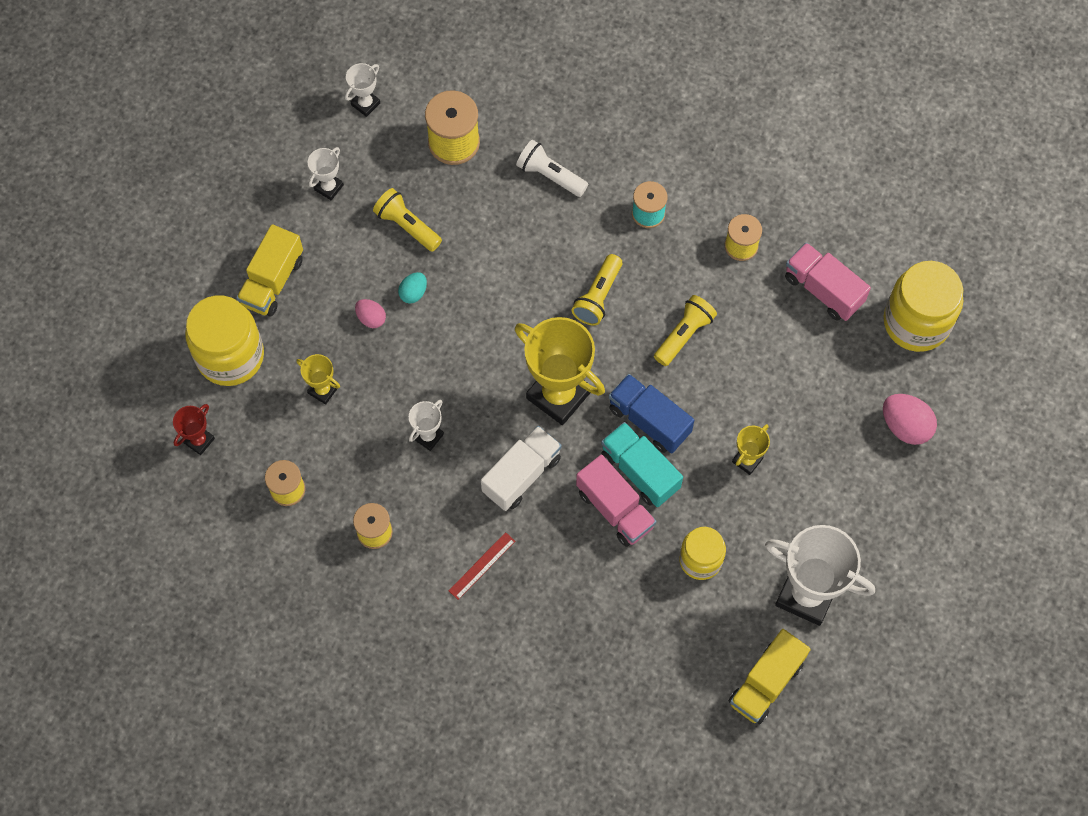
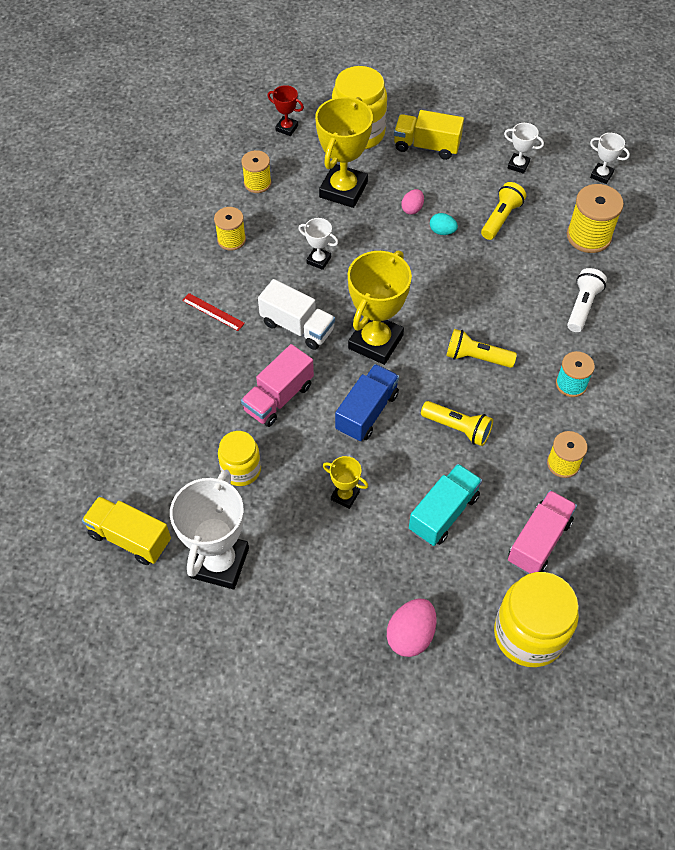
camera: 80 degrees right, 10 degrees down
yellow trophy [296,354,340,404] -> yellow trophy [315,97,373,208], size x2.10
turquoise truck [601,422,683,507] -> turquoise truck moved to [409,464,482,546]

